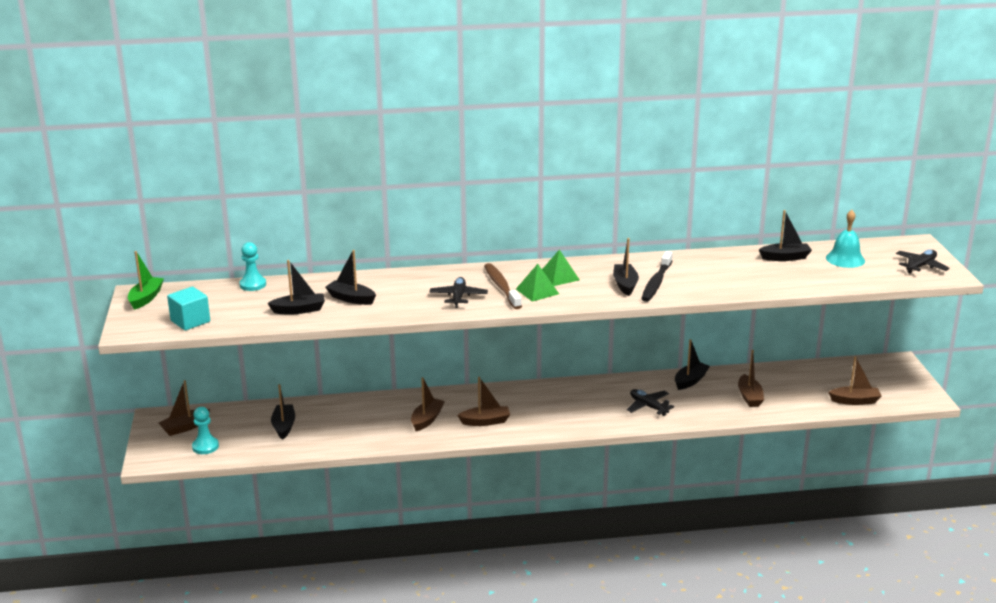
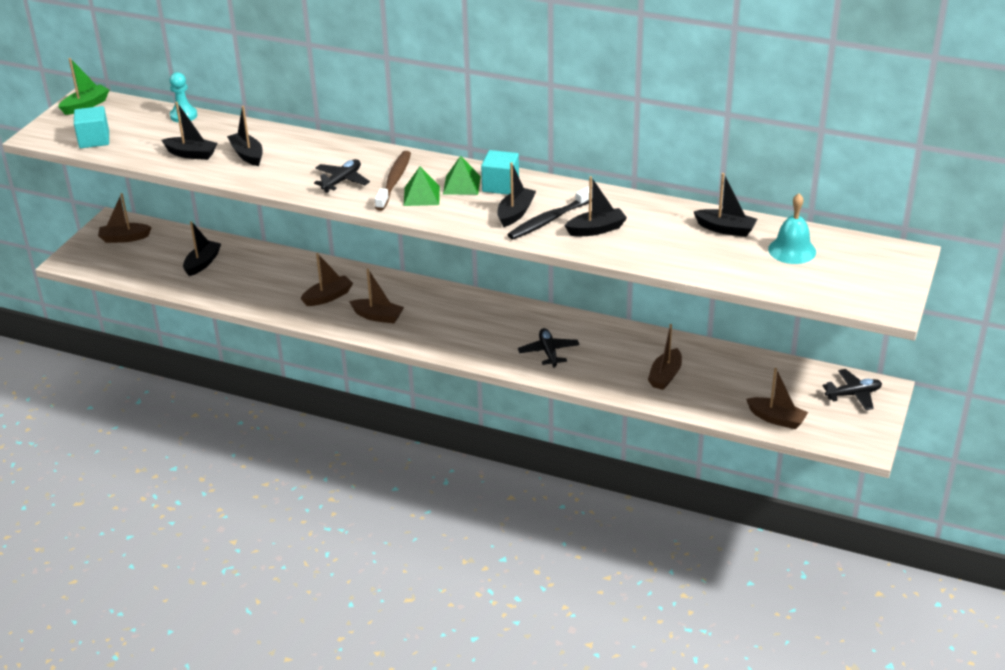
camera: 30 degrees right, 10 degrees up
turquoise pawn [192,407,219,454] -> none
black boat [675,339,710,390] -> black boat moved to [565,176,627,236]
black plane [896,250,950,274] -> black plane moved to [823,369,882,410]
none -> turquoise cube [481,150,519,195]

